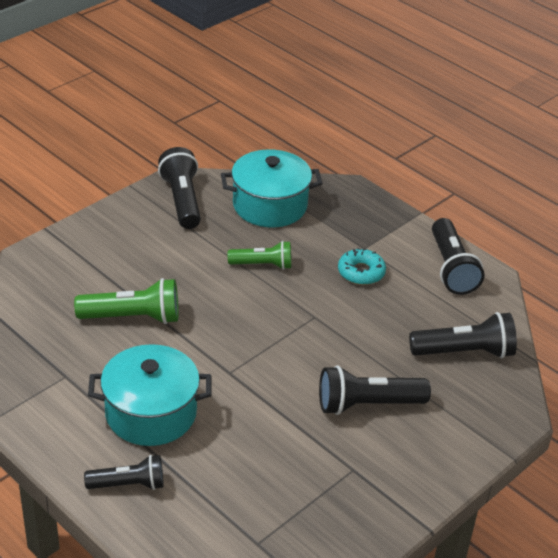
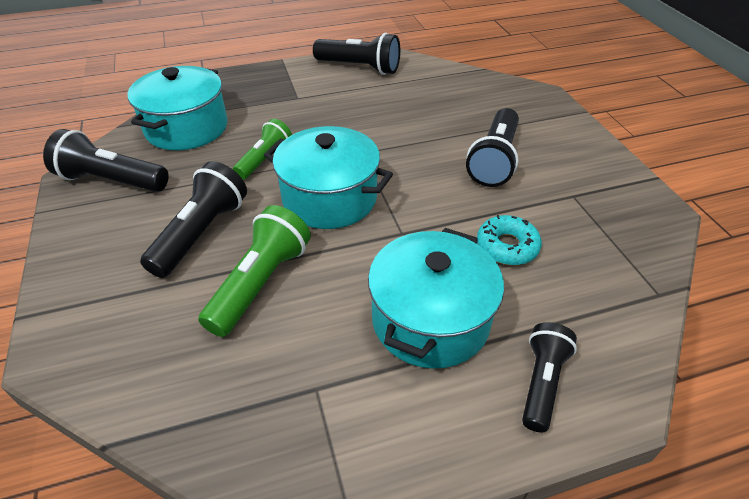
camera: 60 degrees left, 5 degrees up
turquoise donut [338,248,386,285] -> turquoise donut moved to [477,215,542,265]
black flashlight [409,312,517,358] -> black flashlight moved to [140,161,247,278]
none -> turquoise pot [264,126,393,229]

